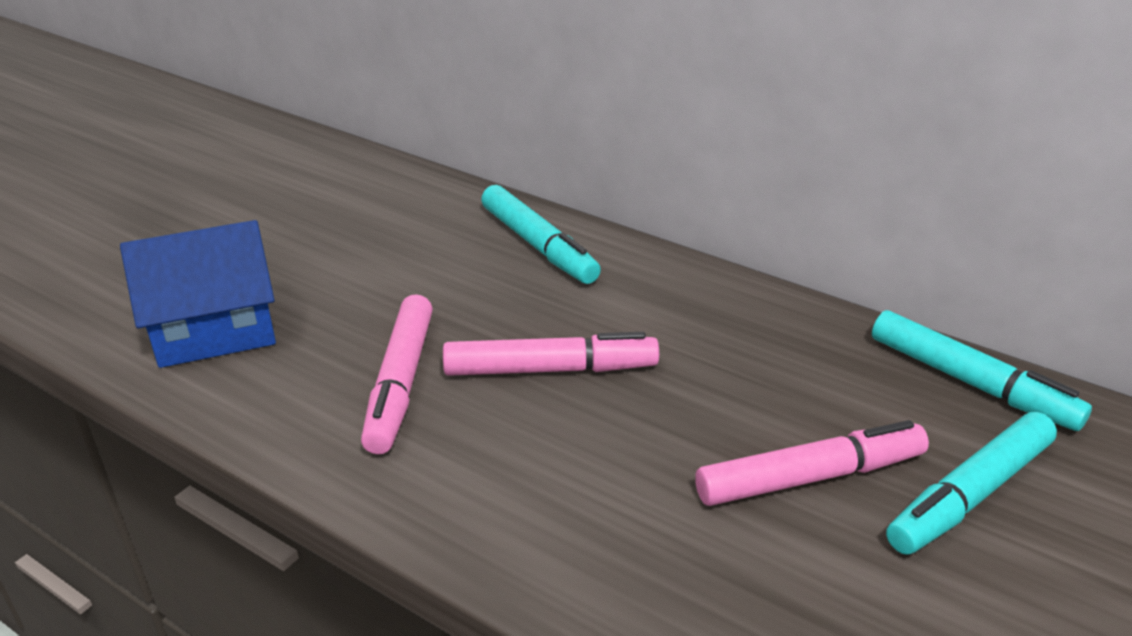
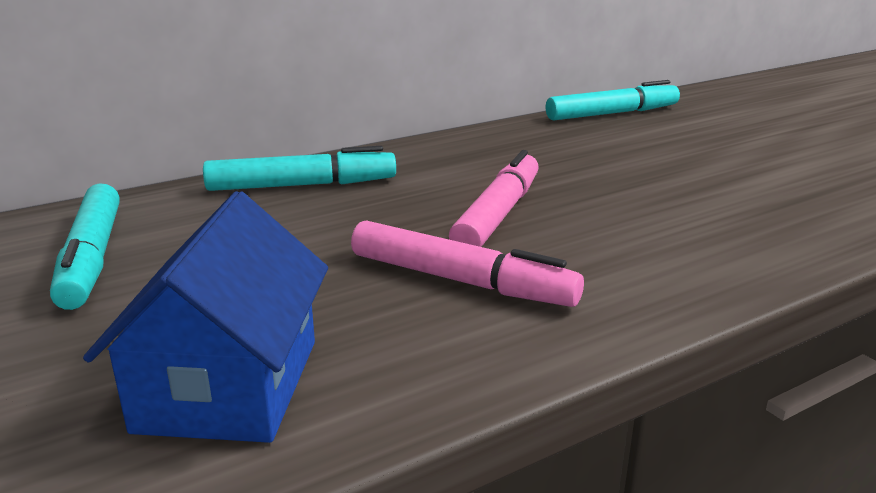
camera: 65 degrees left, 10 degrees down
pink marker [695,420,929,506] -> none
turquoise marker [886,412,1057,555] -> turquoise marker moved to [50,183,120,310]

